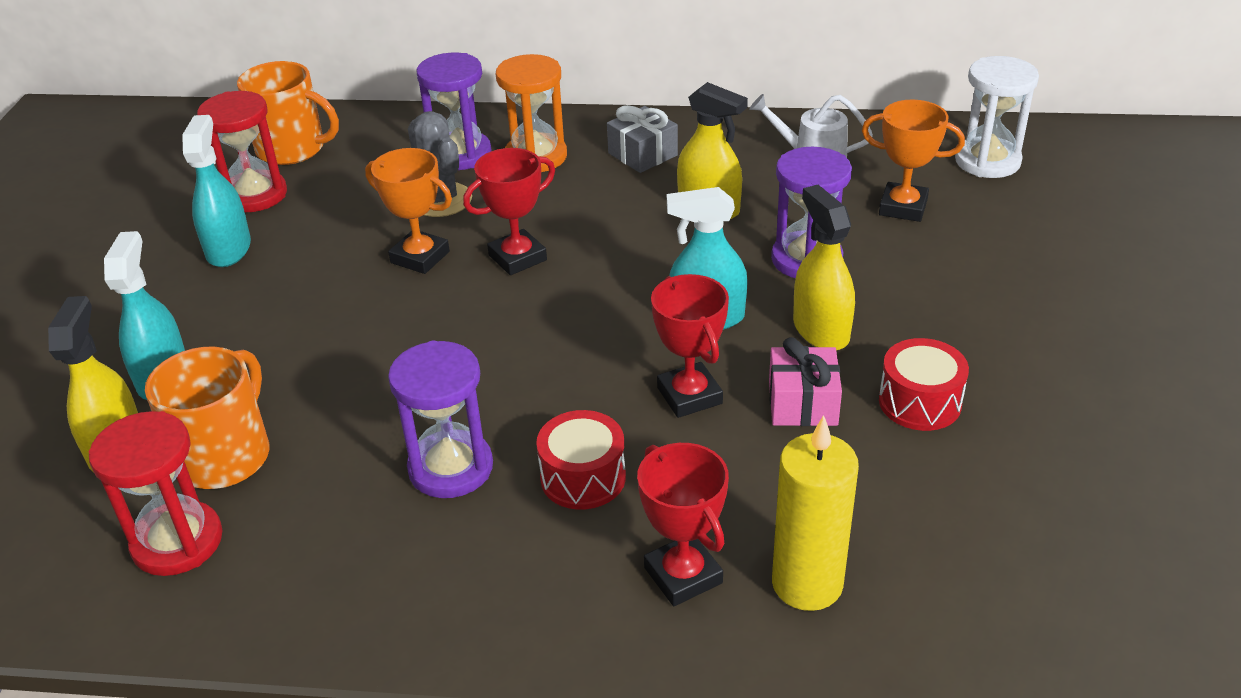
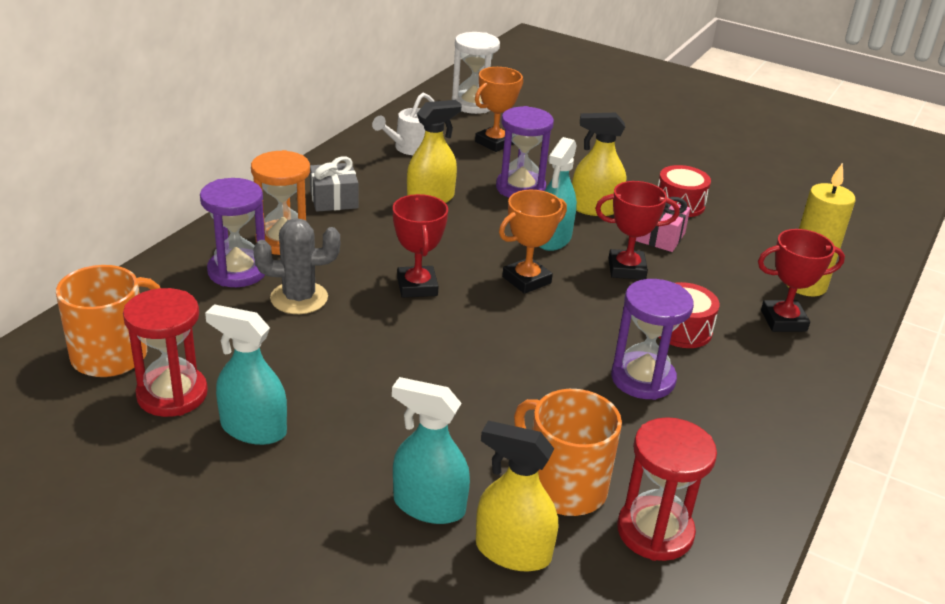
camera: 70 degrees left, 5 degrees down
orange trophy [365,148,452,274] -> orange trophy moved to [499,190,567,294]

